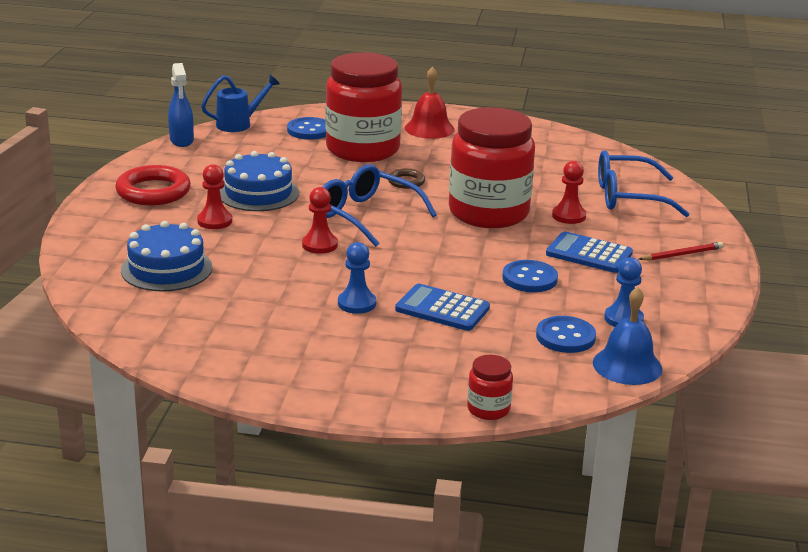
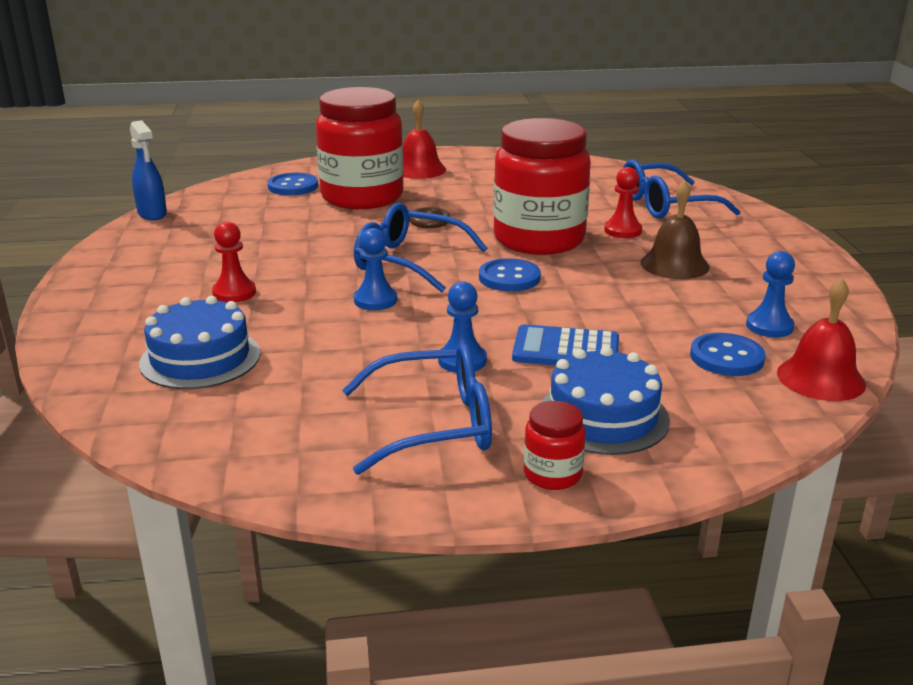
camera: 15 degrees left, 0 degrees up
red ring [115,165,191,205] -> none
blue watering can [201,74,280,132] -> none
blue cake [220,151,299,211] -> blue cake moved to [541,346,670,455]
red pawn [302,187,338,254] -> blue pawn [354,228,397,310]
red jar [467,355,513,420] -> red jar moved to [524,401,586,490]
blue button [502,260,558,292] -> blue button moved to [479,258,541,291]
blue calculator [546,231,633,273] -> brown bell [641,180,710,279]
blue bell [593,287,662,385] -> red bell [777,278,866,401]
red pencil [639,242,723,261] -> none
none -> blue glasses [342,343,492,475]

